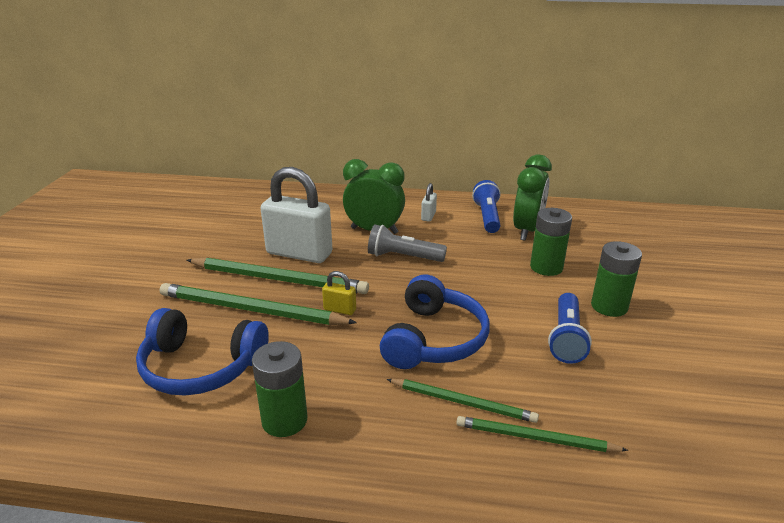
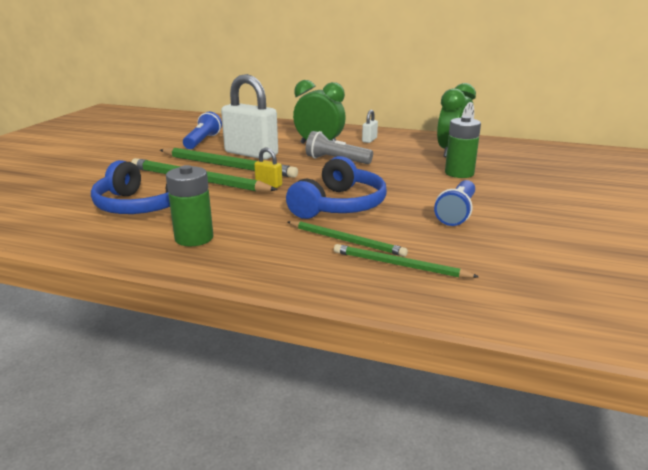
camera: 10 degrees right, 5 degrees down
blue flashlight [472,180,501,233] -> blue flashlight moved to [183,112,222,149]
green battery [591,241,642,317] -> none

